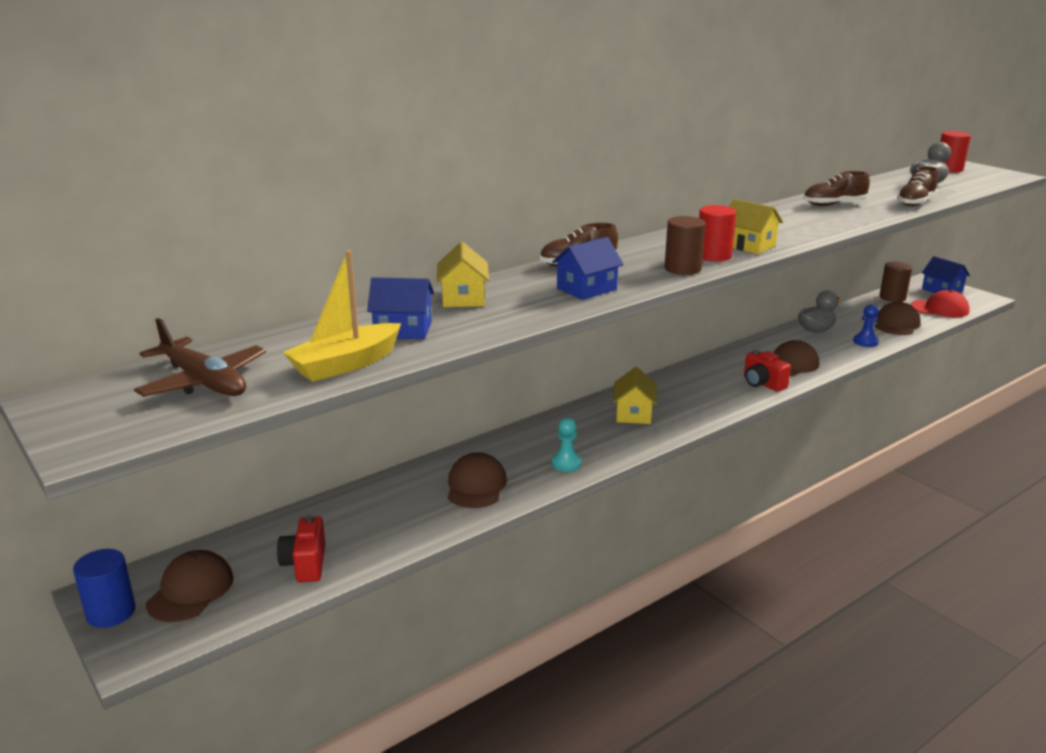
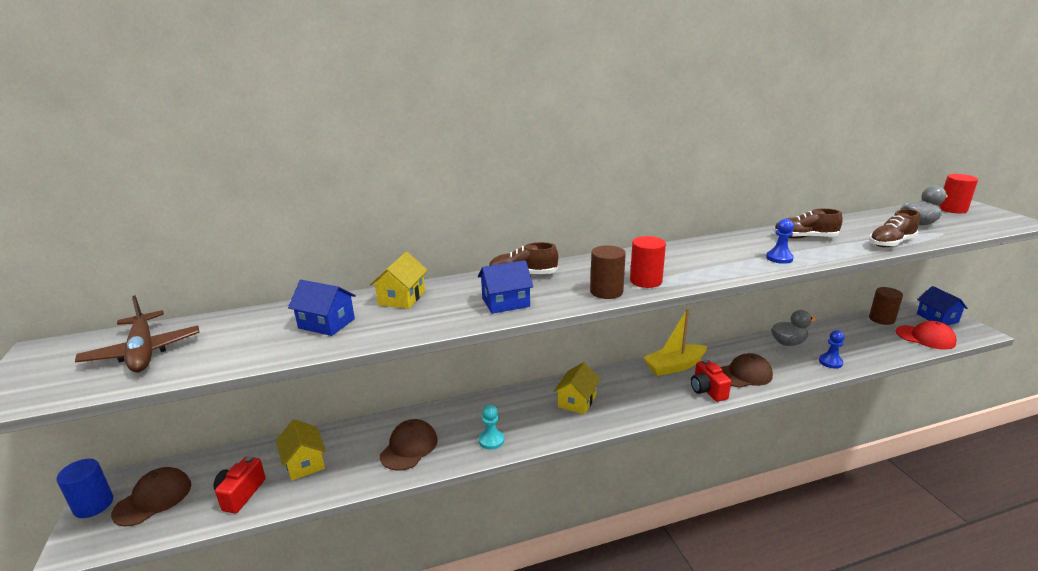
camera: 20 degrees right, 0 degrees up
yellow boat [283,250,401,382] -> yellow boat moved to [643,308,707,376]
yellow house [729,199,783,254] -> yellow house moved to [276,419,326,481]
brown cap [875,302,921,335] -> none
none -> blue pawn [766,219,794,264]

